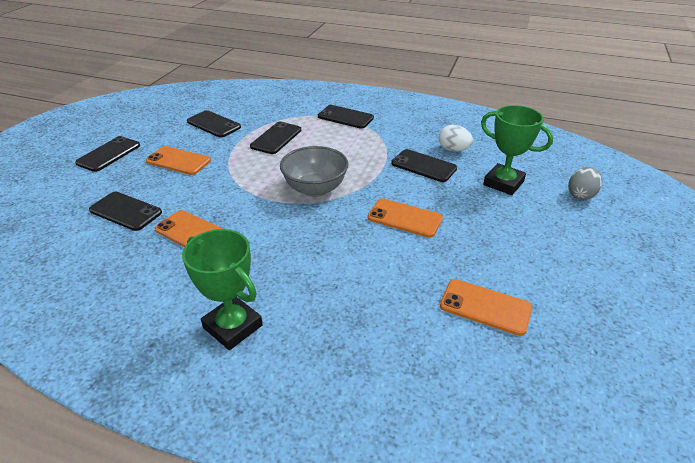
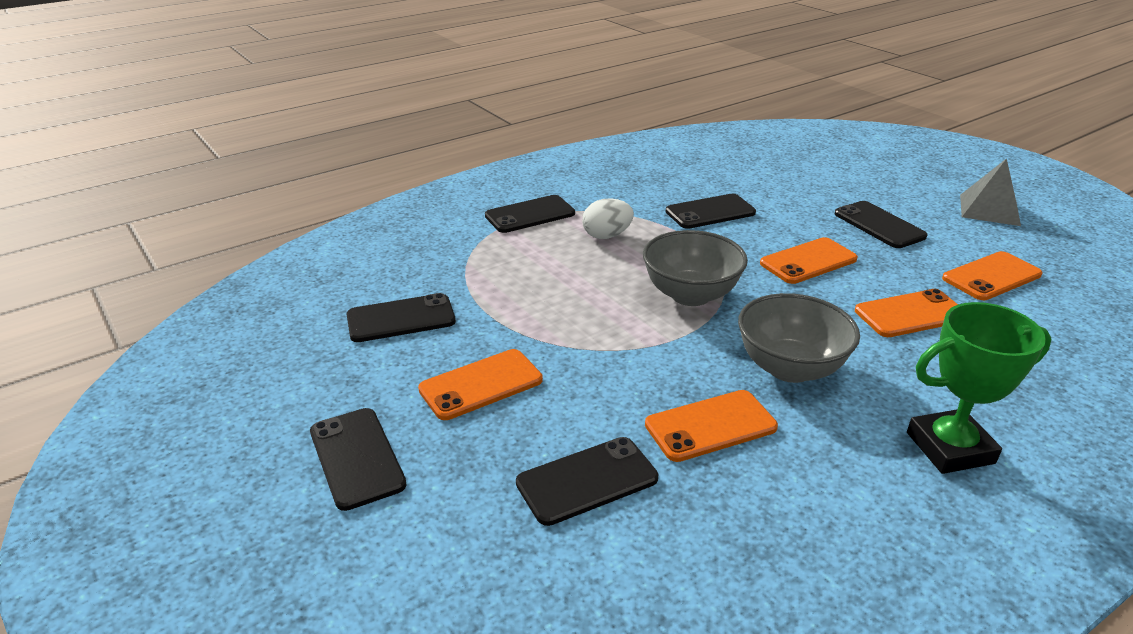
camera: 55 degrees left, 5 degrees down
black phone [250,121,301,154] -> black phone moved to [834,201,928,248]
white egg [439,125,473,152] -> white egg moved to [582,198,634,239]
green trophy [481,105,553,195] -> none
grey egg [568,167,602,200] -> none
none -> grey bowl [738,293,860,383]
none -> orange phone [855,289,958,337]
none -> grey pyramid [960,158,1021,226]

